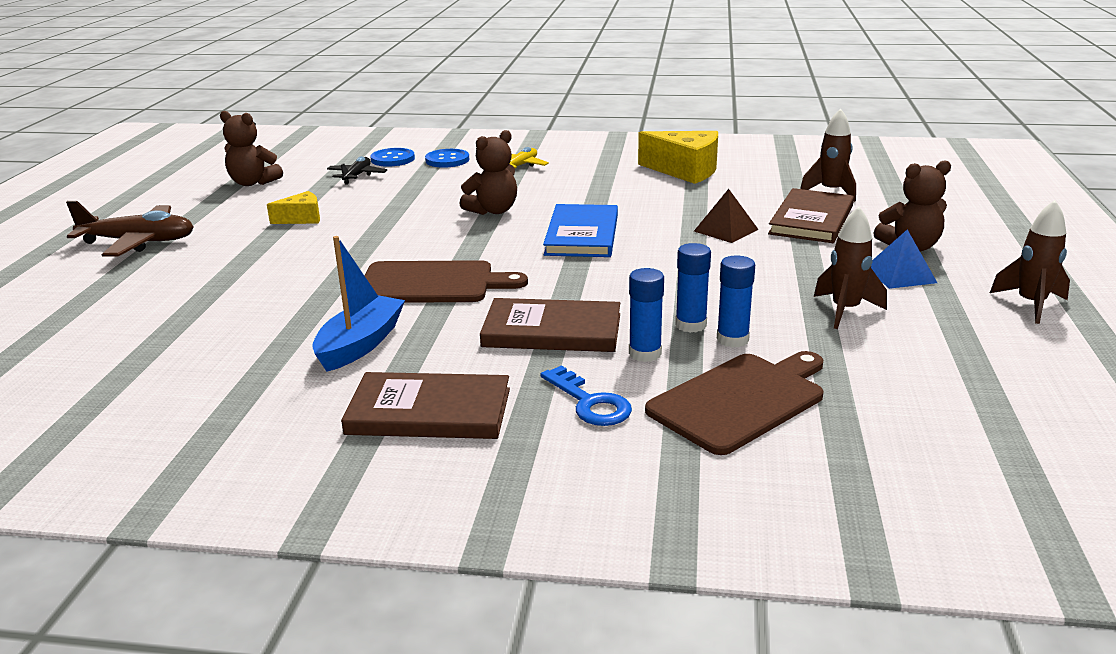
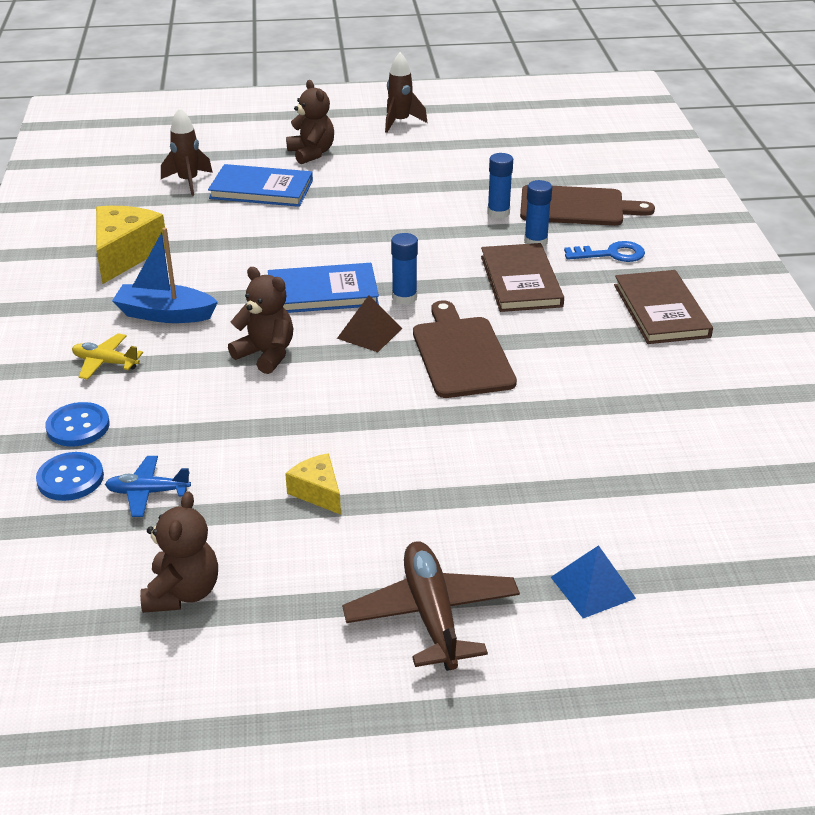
camera: 105 degrees left, 10 degrees up
blue boat [312,236,405,372] -> blue boat moved to [112,227,218,323]
black plane [327,156,387,185] -> blue plane [105,456,191,517]
blue key [540,365,632,426] -> blue key turned 45 degrees clockwise [564,241,645,262]
brown cutting board [645,351,824,455] -> brown cutting board turned 150 degrees clockwise [520,185,655,226]
blue glue stick [675,243,711,333] -> blue glue stick moved to [391,233,418,305]
brown pyramid [694,189,759,243] -> brown pyramid moved to [337,295,402,352]
brown book [768,188,854,243] -> blue book [208,164,313,207]
brown rocket [814,206,887,329] -> none
blue pyramid [871,229,937,289] -> blue pyramid moved to [551,545,636,618]

